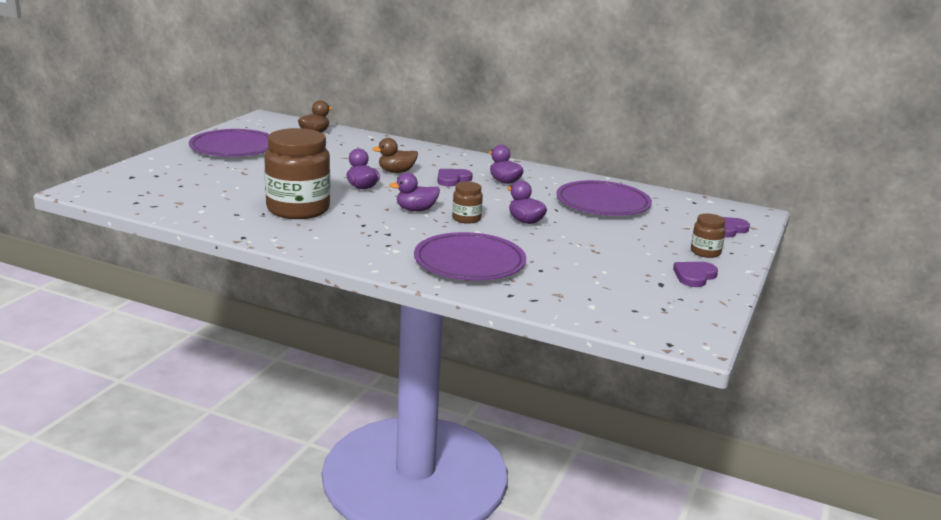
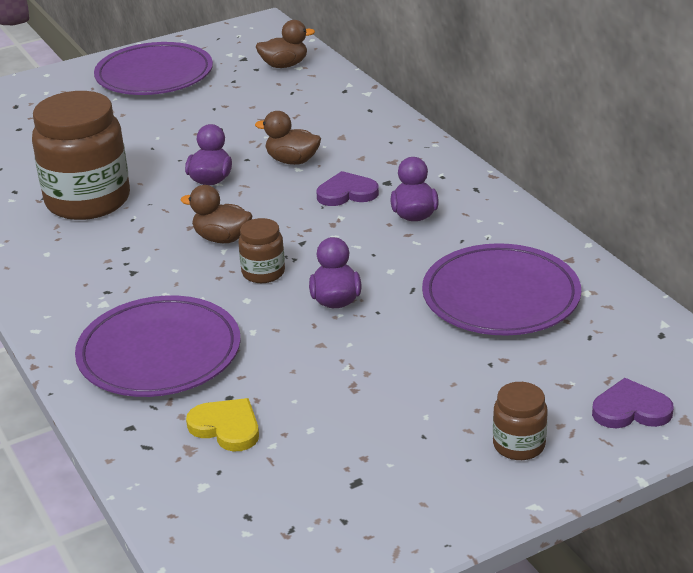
camera: 40 degrees right, 10 degrees up
purple duck [389,173,440,211] -> brown duck [180,185,253,243]
purple heart [673,262,718,287] -> none
none -> yellow heart [186,398,259,452]

